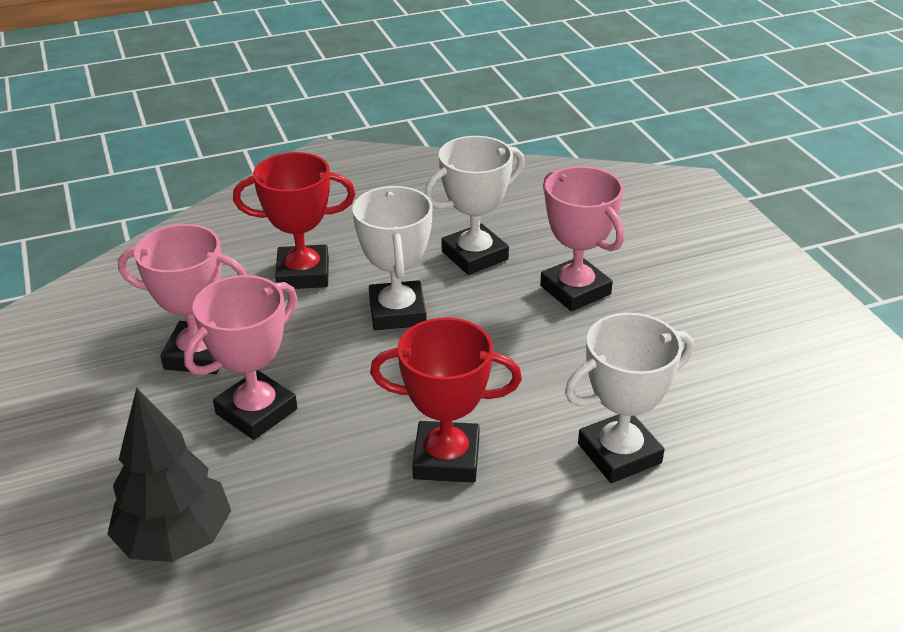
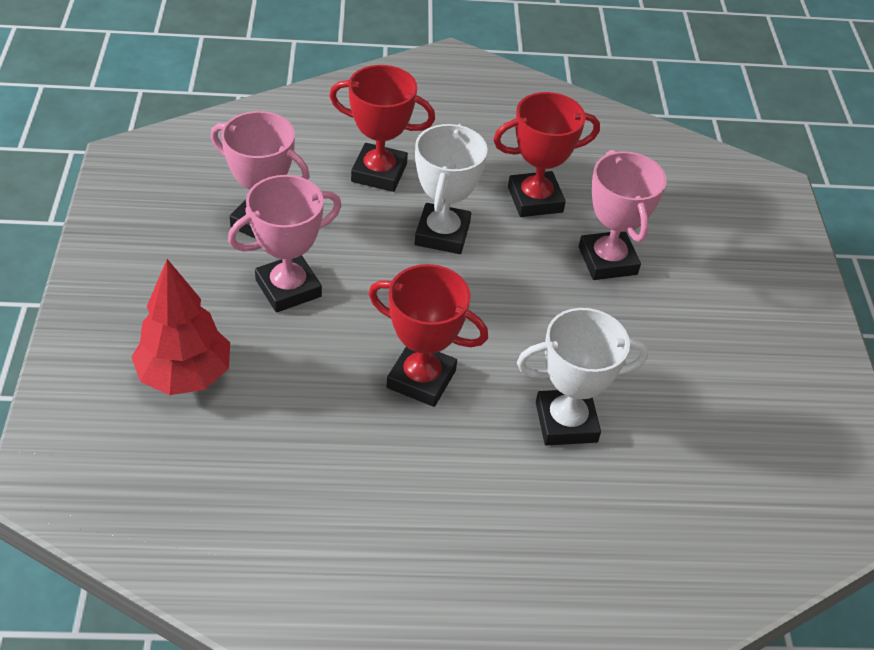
camera: 15 degrees right, 10 degrees up
black tree [107,387,231,562] -> red tree [132,259,230,395]
white trophy [425,136,525,275] -> red trophy [493,92,600,217]

